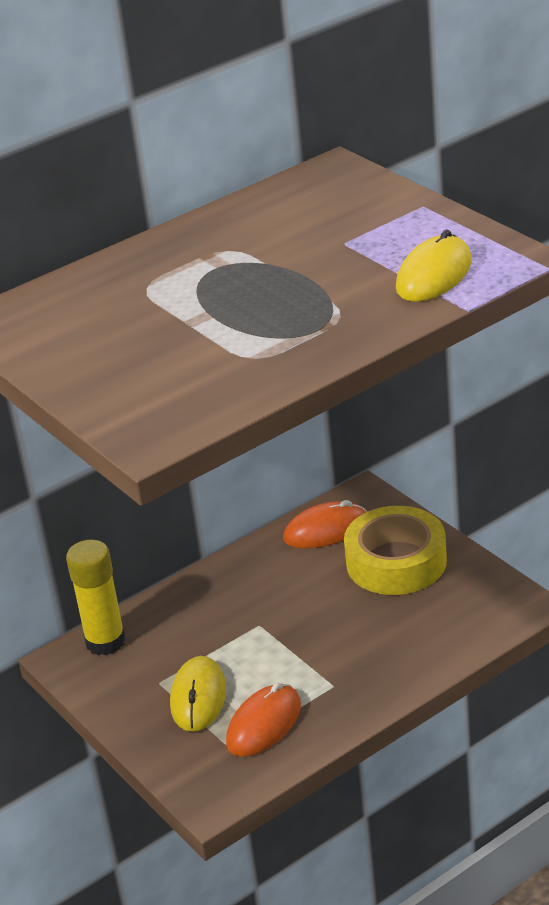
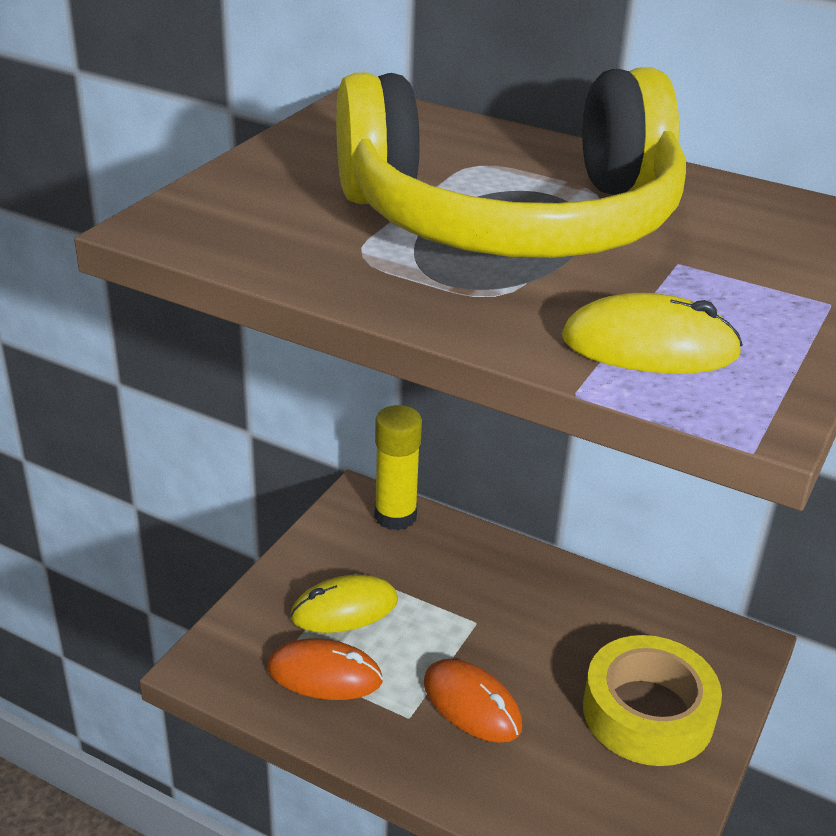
camera: 60 degrees right, 0 degrees up
orange mouse [283,500,367,549] -> orange mouse moved to [424,659,523,743]
none -> yellow headphones [336,67,686,258]

